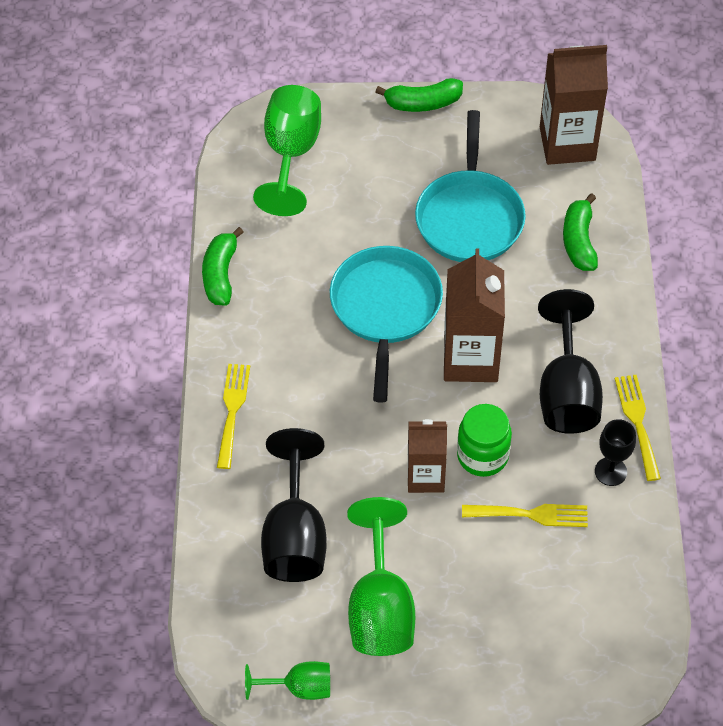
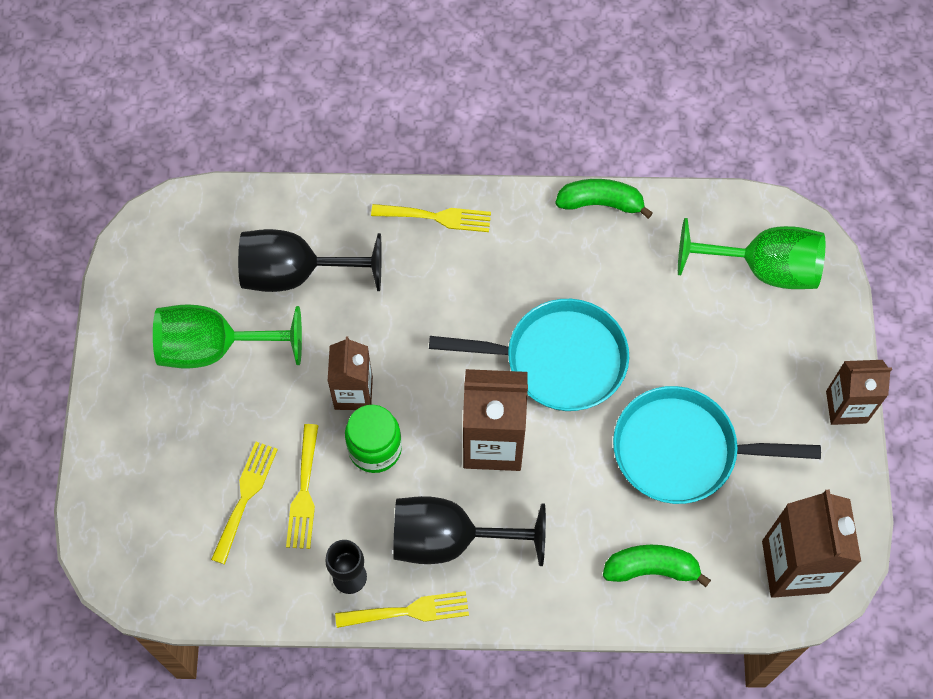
camera: 90 degrees right, 10 degrees up
green goblet [245,661,330,700] -> none
green banana [375,78,463,112] -> brown carton [826,360,892,425]
none -> yellow fork [211,442,278,564]

